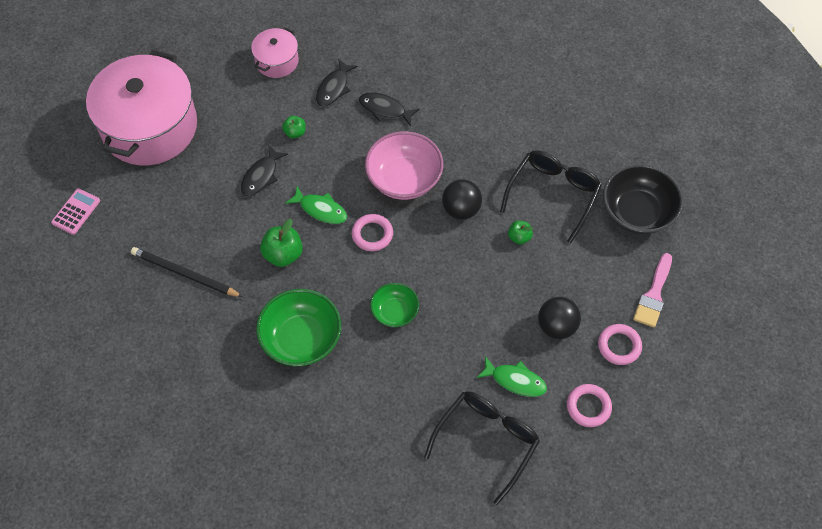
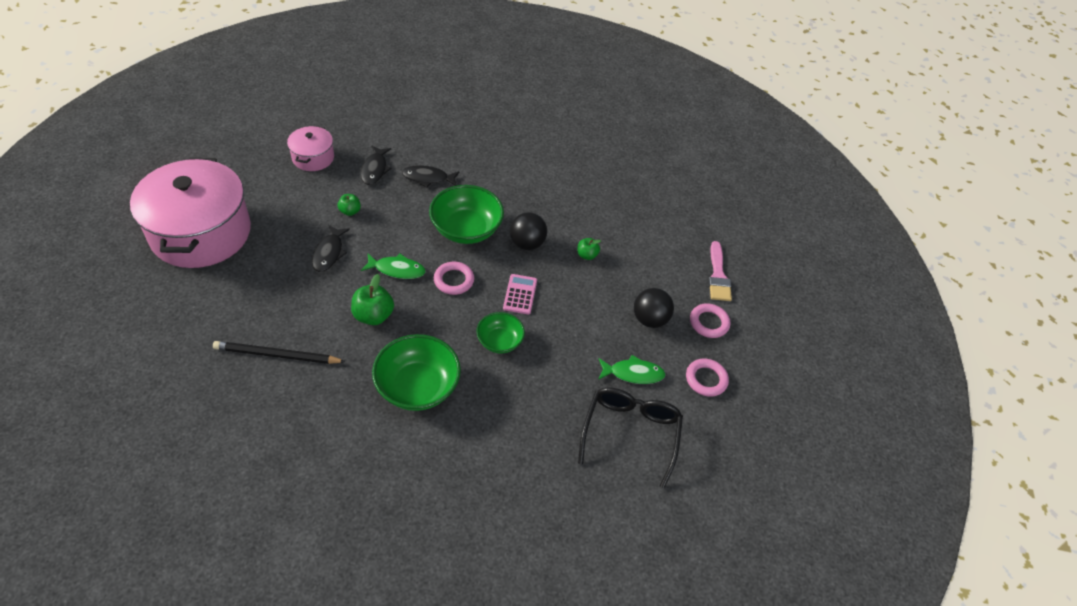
camera: 25 degrees left, 10 degrees down
pink calculator [51,188,100,235] -> pink calculator moved to [503,274,537,314]
pink bowl [365,131,443,200] -> green bowl [429,185,504,244]
black glasses [500,150,602,244] -> none
black bowl [603,164,683,234] -> none

